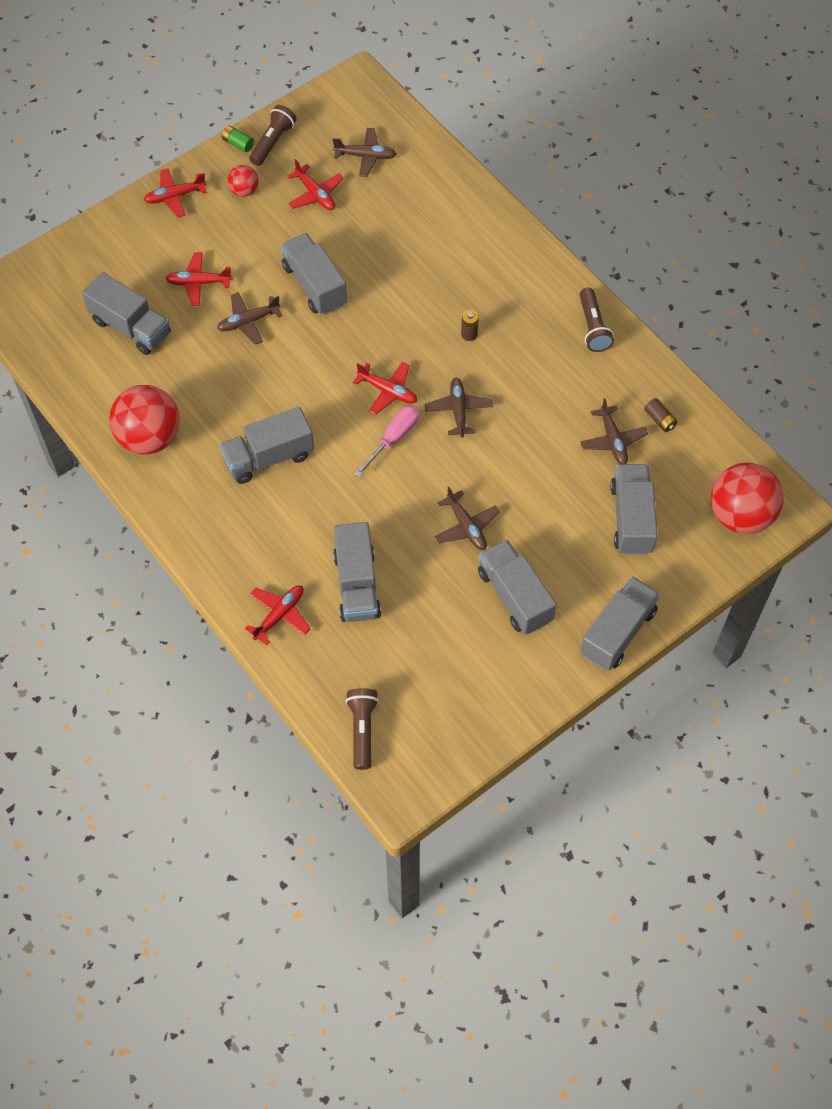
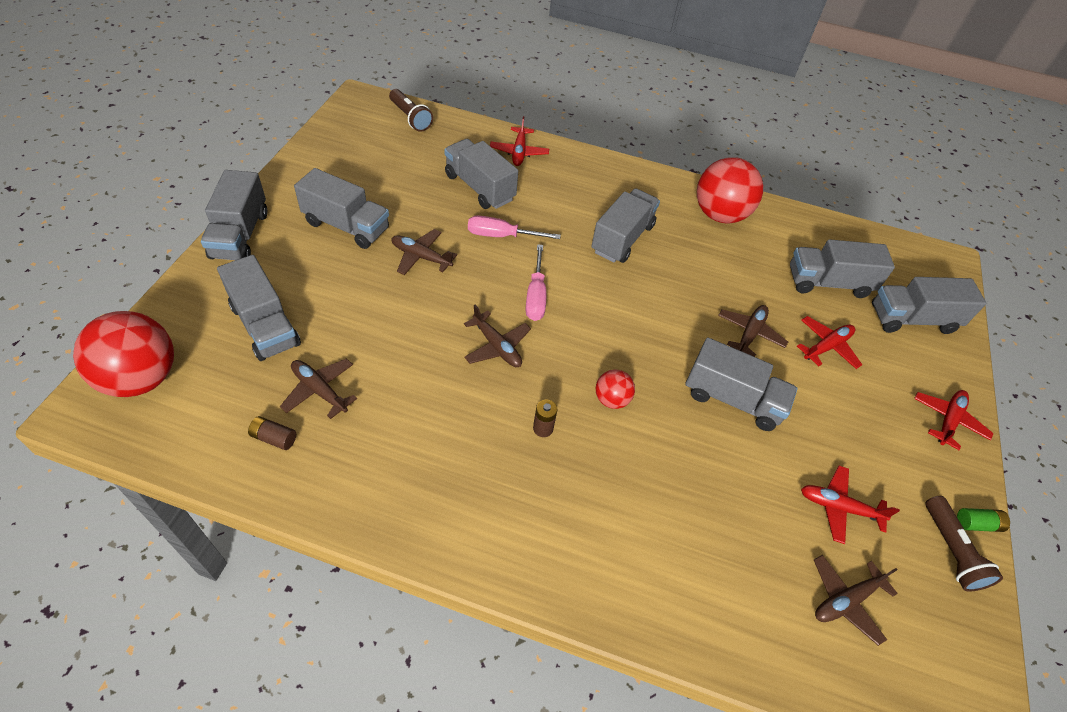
camera: 140 degrees right, 10 degrees down
red ball [227,165,258,197] -> red ball moved to [596,370,635,409]
red plane [353,362,417,415] -> none
brown flashlight [580,288,614,352] -> none
none -> pink screwdriver [468,215,561,239]
none -> grey truck [872,277,986,334]

